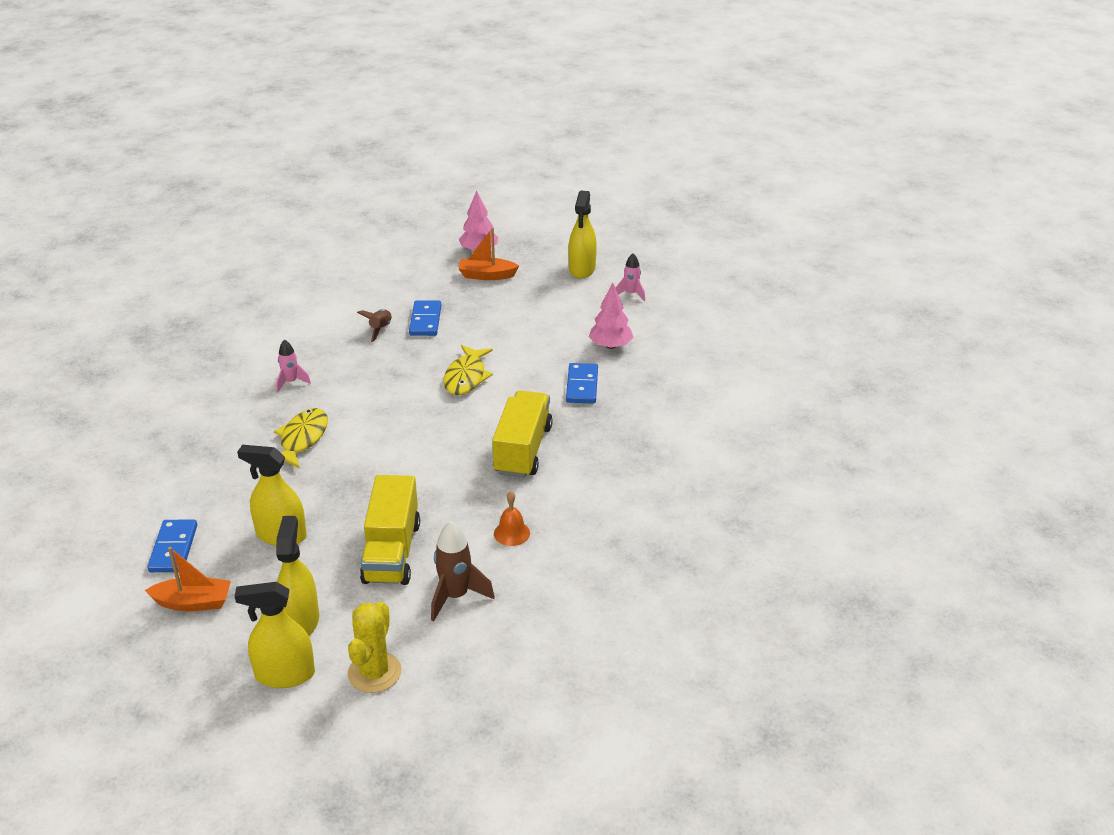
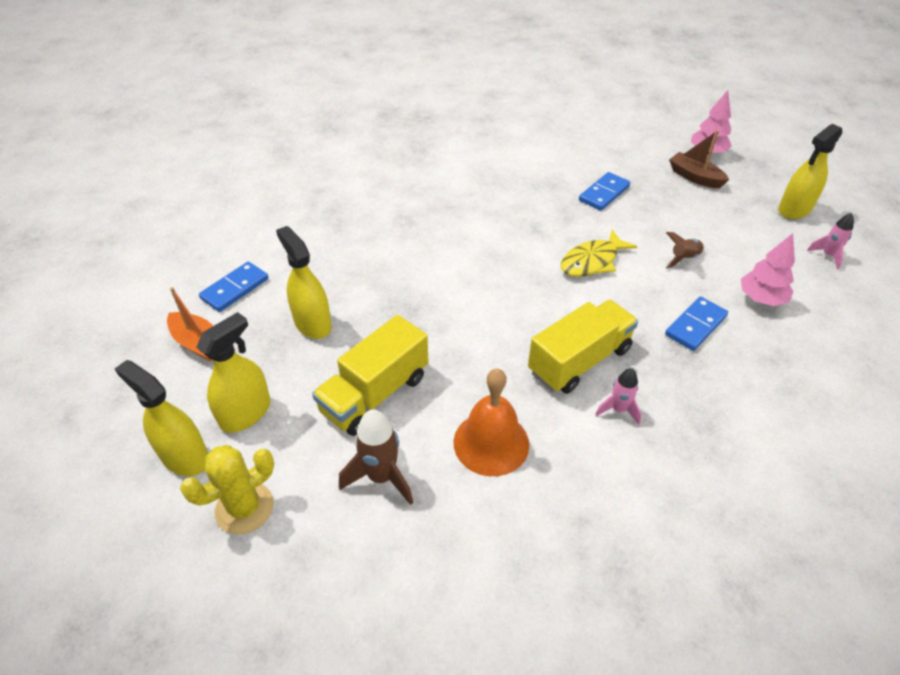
camera: 40 degrees right, 10 degrees up
yellow fish [274,408,328,468] -> none
pink rocket [276,339,311,392] -> pink rocket moved to [595,368,642,425]
brown rocket [357,309,392,342] -> brown rocket moved to [665,232,705,269]
orange boat [458,227,519,280] -> brown boat [669,130,729,188]
orange bell [494,491,530,546] -> orange bell [454,369,529,476], size x1.85

